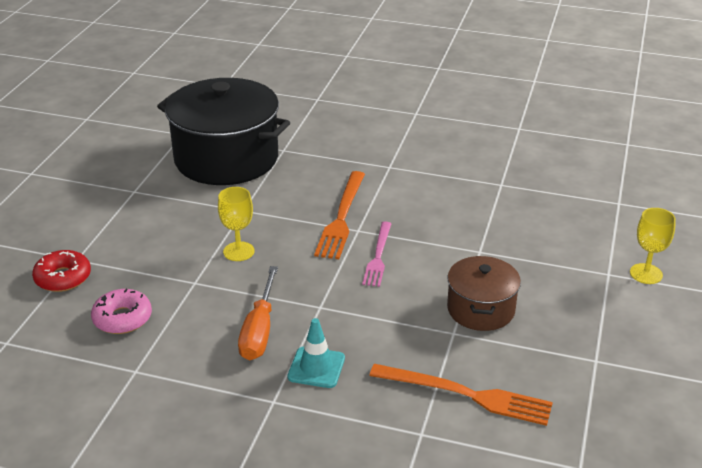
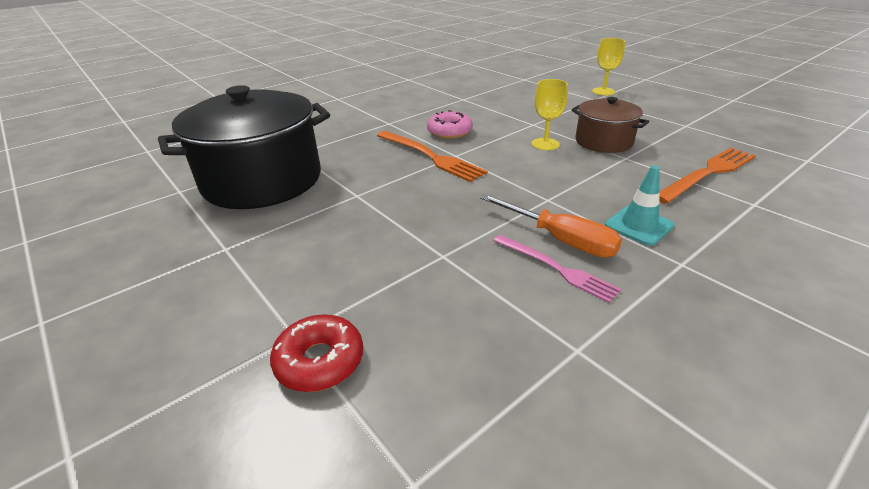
camera: 55 degrees left, 0 degrees up
pink donut [91,289,152,334] -> pink donut moved to [427,110,473,139]
yellow goblet [218,187,255,261] -> yellow goblet moved to [531,79,568,150]
pink fork [362,222,392,287] -> pink fork moved to [493,235,621,303]

